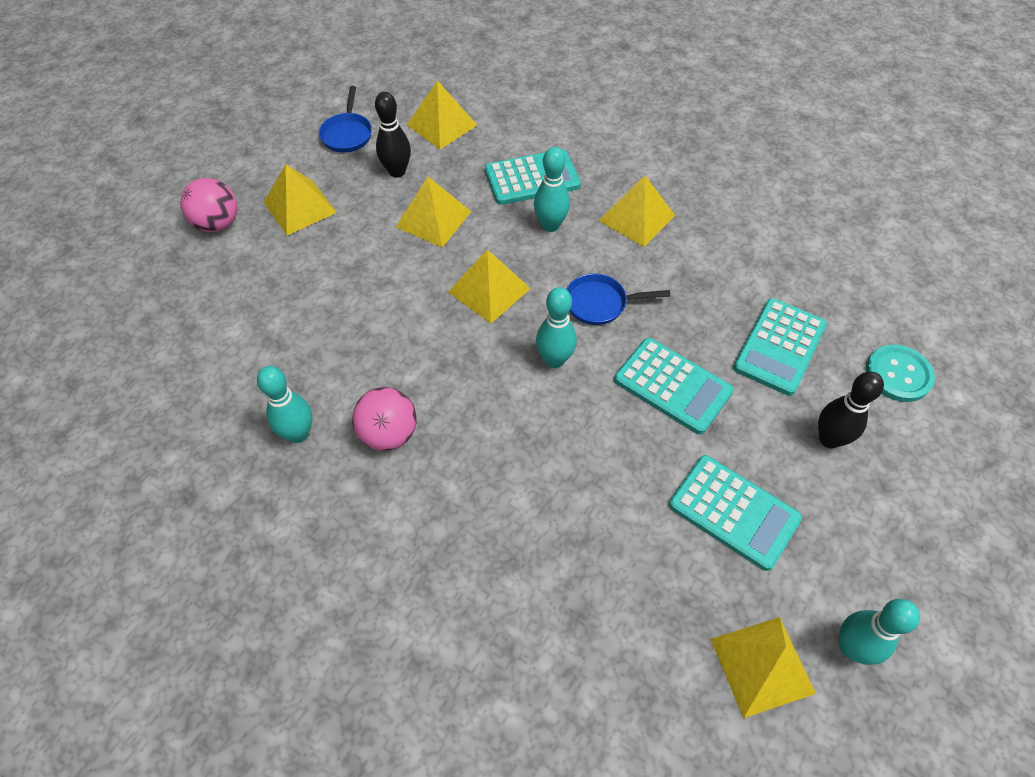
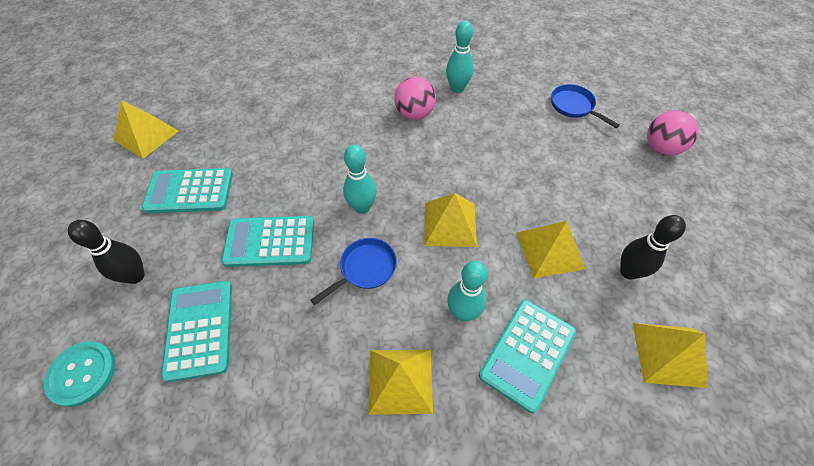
camera: 140 degrees right, 0 degrees up
yellow pyramid [264,164,337,235] -> none
blue pan [319,86,372,153] -> blue pan moved to [551,84,620,128]
turquoise bowling pin [839,599,920,665] -> none

